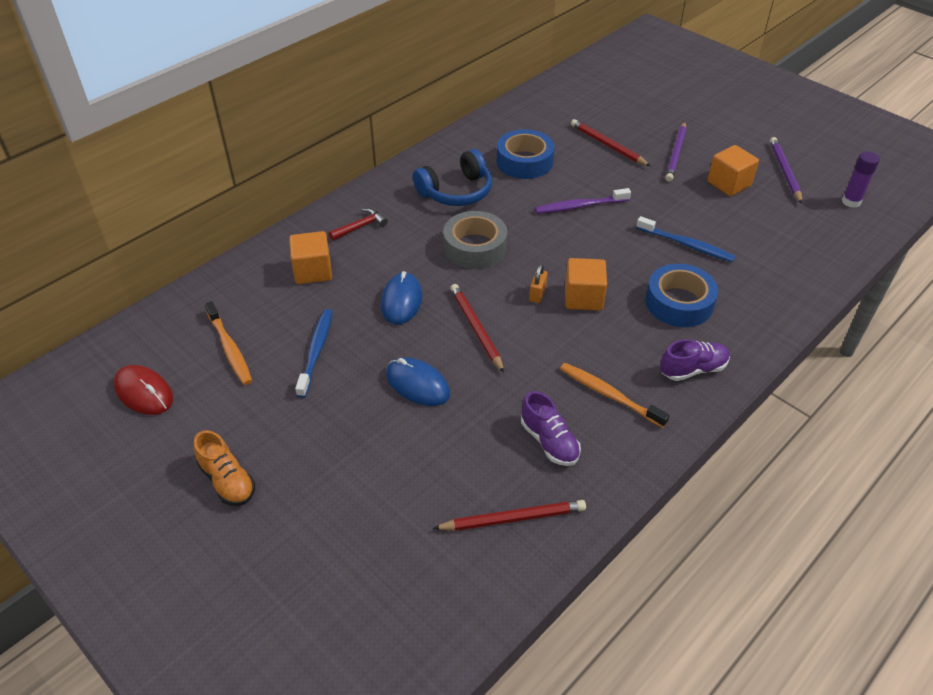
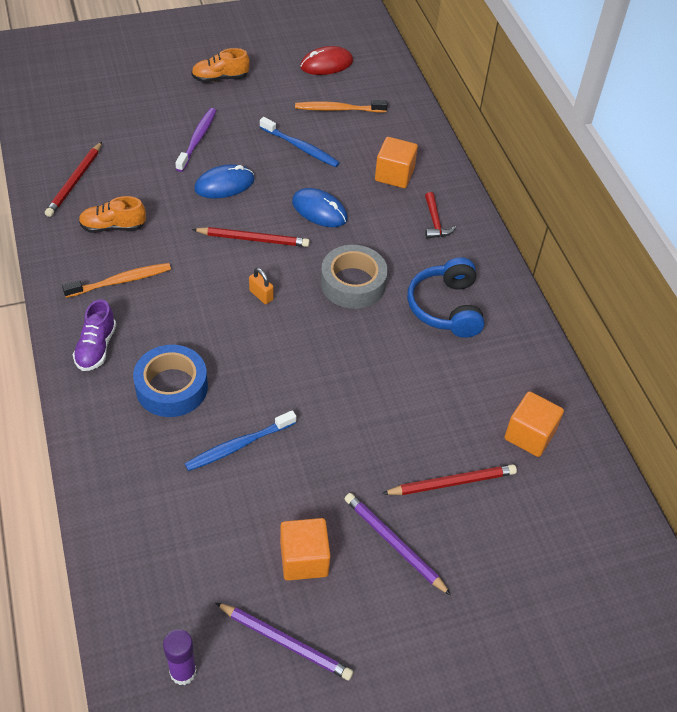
camera: 115 degrees right, 5 degrees up
blue tape [497,129,554,179] -> none
purple shoe [521,391,581,466] -> orange shoe [79,196,146,233]
purple toothbrush [535,188,631,214] -> purple toothbrush moved to [175,108,216,172]
orange cube [565,258,607,311] -> orange cube moved to [505,391,564,457]

